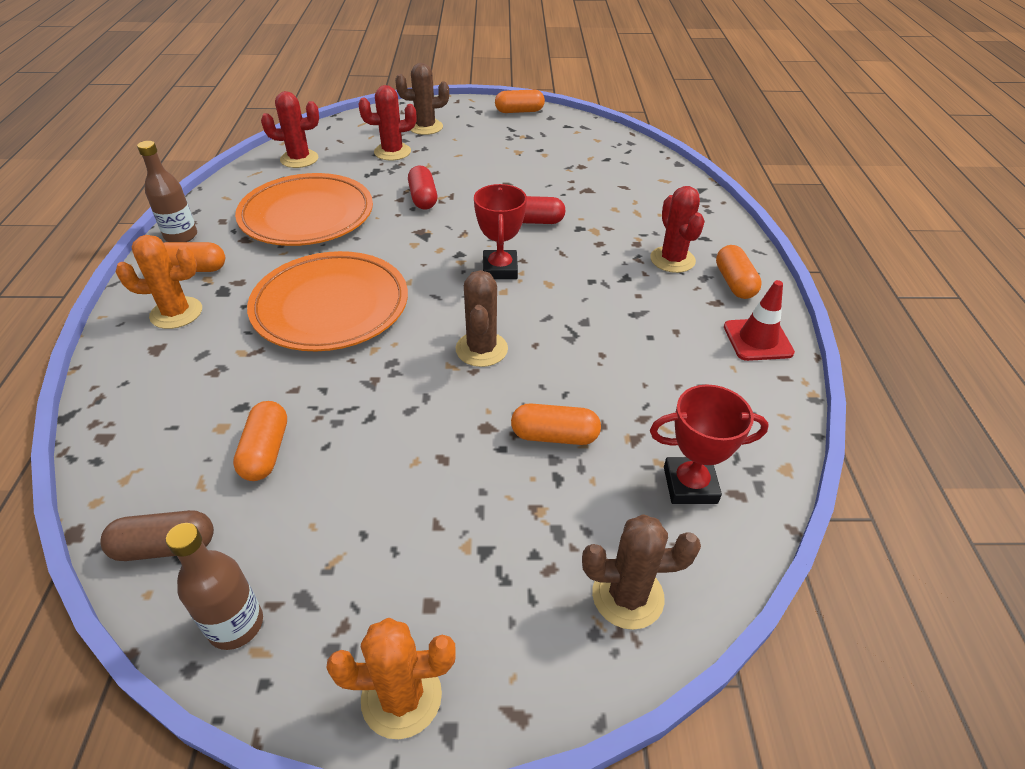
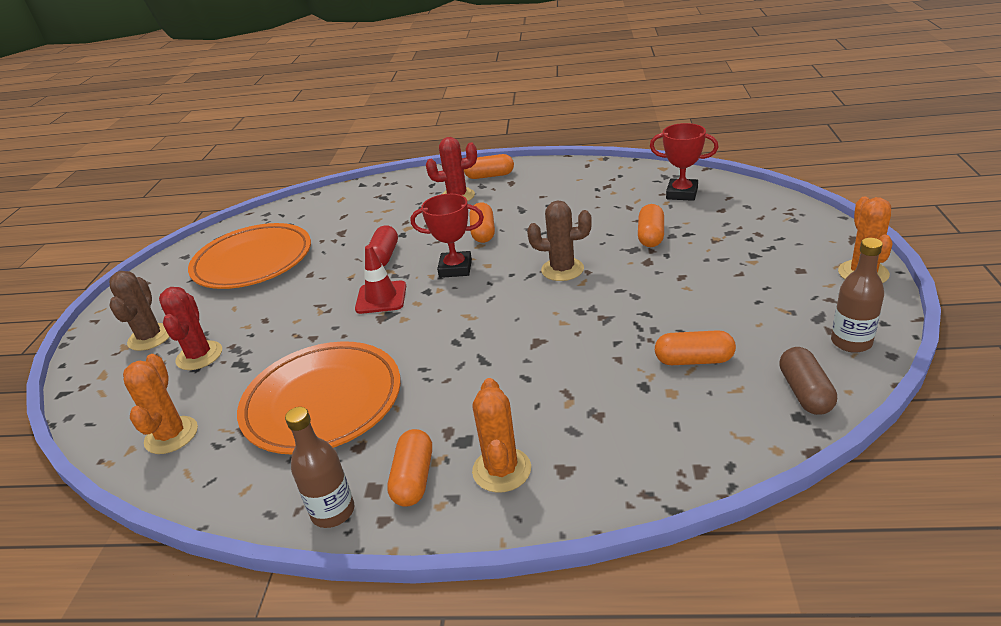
camera: 80 degrees left, 10 degrees down
orange plate [247,251,408,351] -> orange plate moved to [188,223,311,289]
red cactus [261,91,319,168] -> orange cactus [123,354,198,454]
red capsule [408,166,437,210] -> none
orange capsule [495,90,545,113] -> orange capsule moved to [470,203,495,243]
brown cactus [582,514,701,630] -> none
red trophy [650,385,769,504] -> red trophy turned 75 degrees counterclockwise [650,123,719,201]
red traffic cone [724,280,795,361] -> red traffic cone moved to [355,245,406,314]

